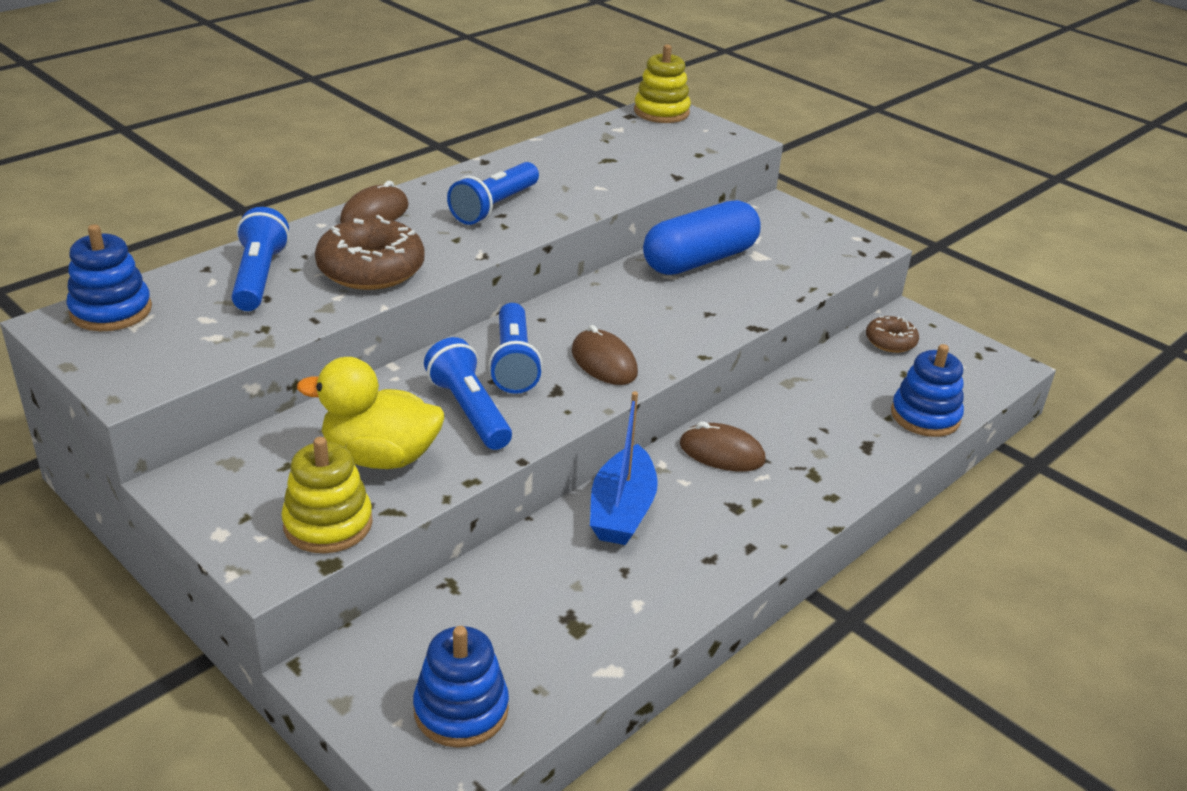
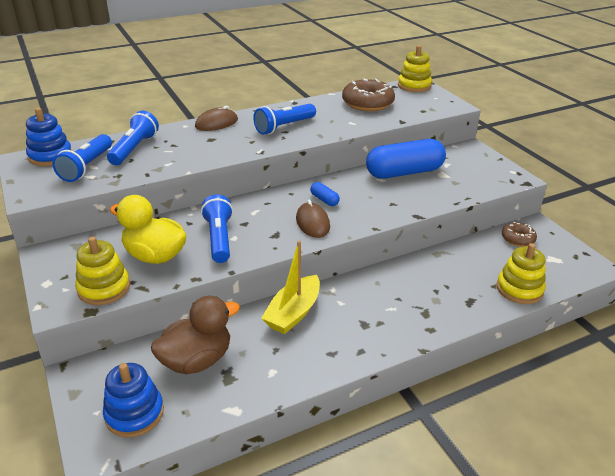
camera: 20 degrees right, 0 degrees up
brown donut [315,215,424,290] -> brown donut moved to [342,78,395,111]
blue flashlight [488,303,543,394] -> blue flashlight moved to [52,134,112,182]
blue boat [590,391,658,545] -> yellow boat [261,241,320,334]
brown mouse [680,422,766,472] -> none
blue stacking toy [891,344,964,437] -> yellow stacking toy [497,243,546,304]
none -> brown duck [151,296,240,374]
none -> blue capsule [310,182,340,206]

